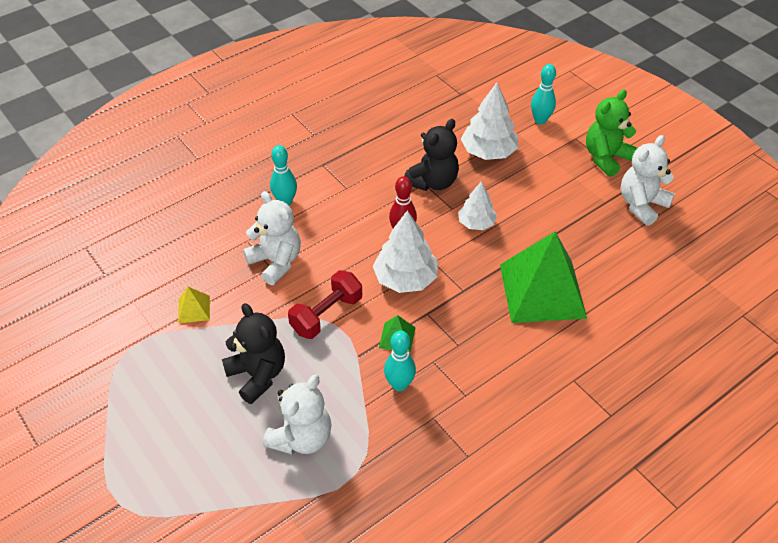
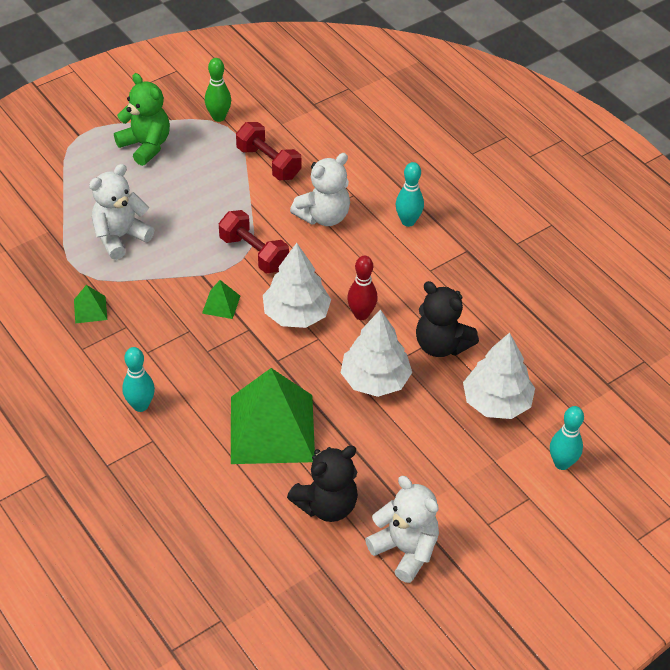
camera: 90 degrees right, 0 degrees up
yellow pyramid [178,287,210,323] -> red dumbbell [236,122,301,181]
black teddy bear [222,303,285,404] -> black teddy bear moved to [287,446,358,522]
white teddy bear [263,375,332,455] -> white teddy bear turned 105 degrees clockwise [89,164,154,260]
turquoise bowling pin [384,330,416,391] -> turquoise bowling pin moved to [122,347,155,412]
white tree [458,181,497,230] -> white tree [341,309,412,397], size x1.59
green teddy bear [586,89,638,177] -> green teddy bear moved to [114,73,170,166]
none -> green pyramid [74,285,107,323]
none -> green bowling pin [205,58,231,122]

